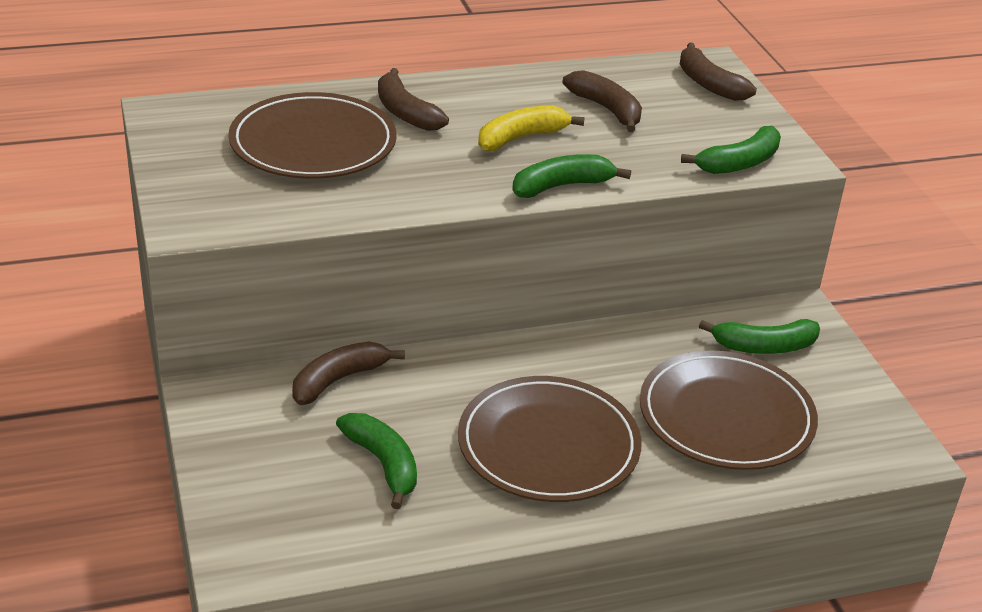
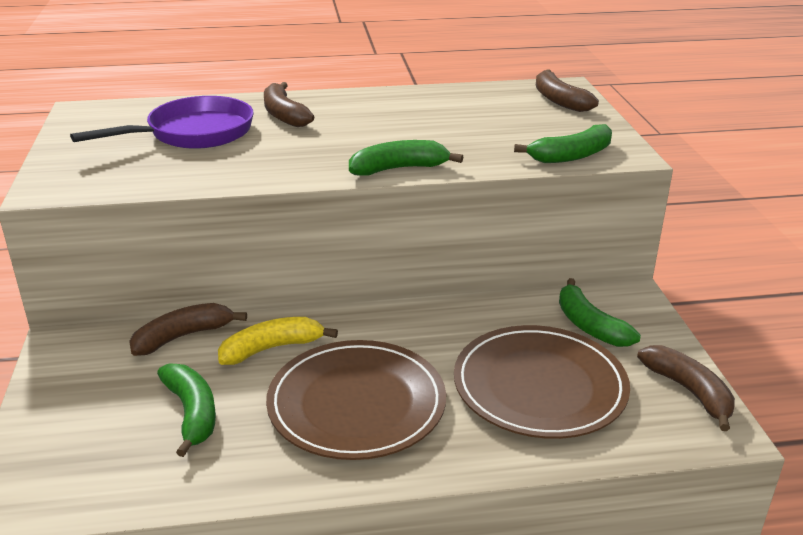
camera: 10 degrees right, 5 degrees down
brown plate [228,92,397,179] -> purple pan [70,96,254,149]
yellow banana [478,105,585,151] -> yellow banana moved to [218,317,338,365]
brown banana [562,70,642,132] -> brown banana moved to [637,345,735,431]
green banana [699,319,820,354] -> green banana turned 60 degrees clockwise [559,278,641,347]

